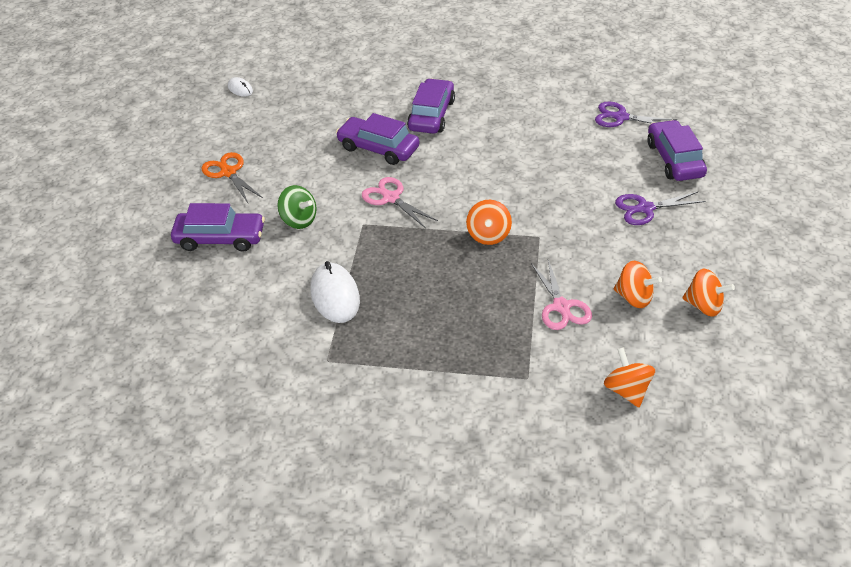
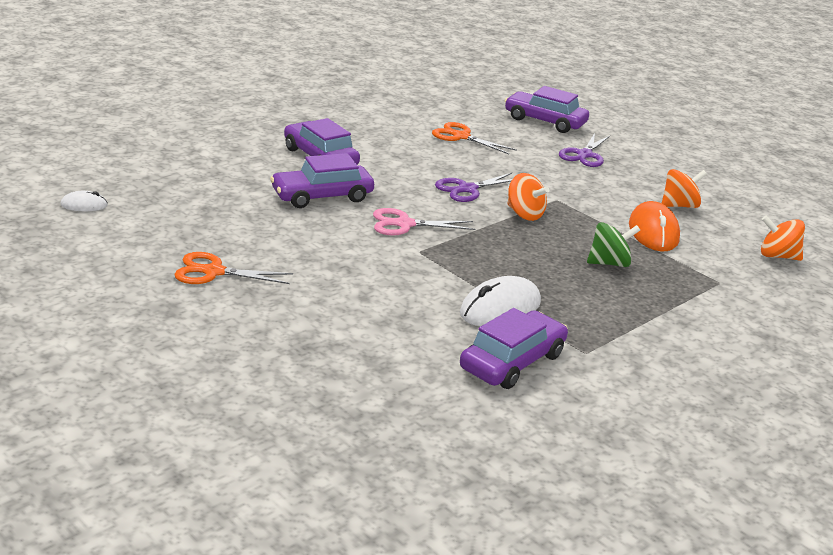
camera: 55 degrees left, 15 degrees down
purple car [171,203,265,252] -> purple car moved to [460,308,568,389]
green spinning top [277,185,317,229] -> green spinning top moved to [587,222,640,267]
white mouse [310,261,360,323] -> white mouse turned 60 degrees counterclockwise [460,276,541,326]
pink scissors [531,260,592,330] -> orange mouse [629,201,680,251]
purple scissors [595,101,677,127] -> purple scissors moved to [435,173,512,202]
orange spinning top [682,269,735,317] -> none
none -> orange scissors [432,122,517,154]

